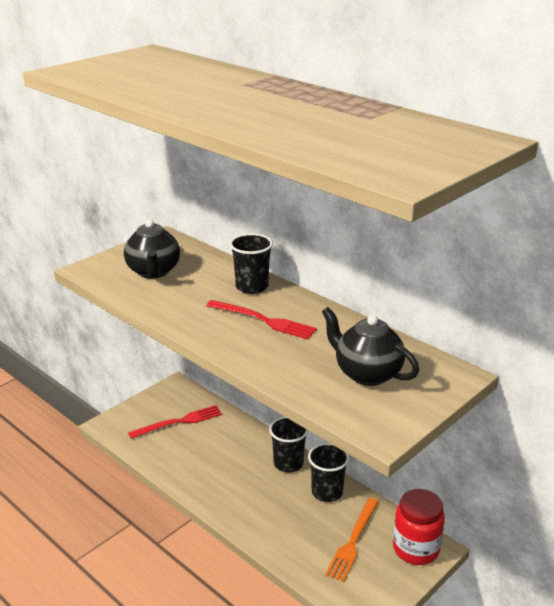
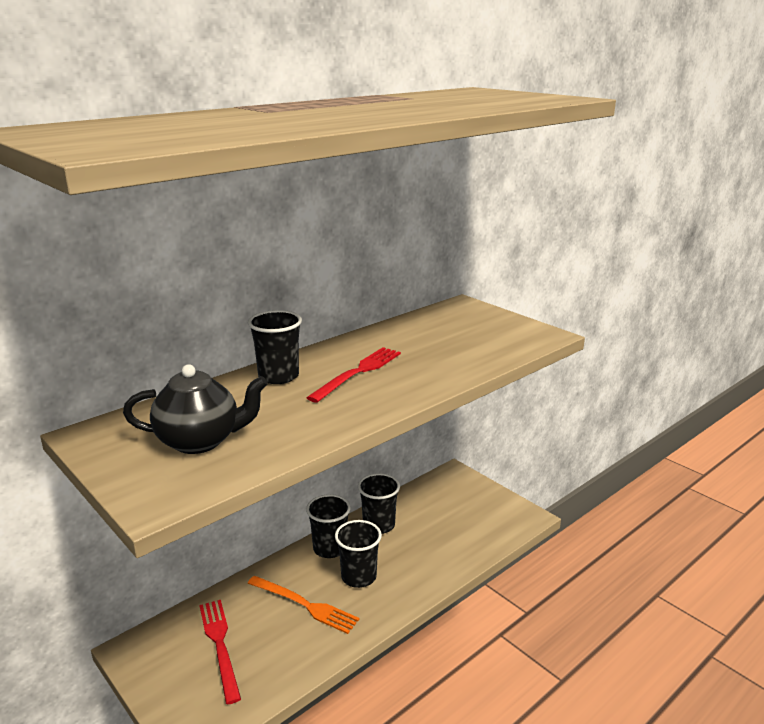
camera: 85 degrees left, 5 degrees down
black teapot [322,307,419,386] -> none
orange fork [325,498,379,582] -> orange fork moved to [248,576,359,634]
red jar [393,489,445,565] -> none
none -> black cup [335,520,382,588]

